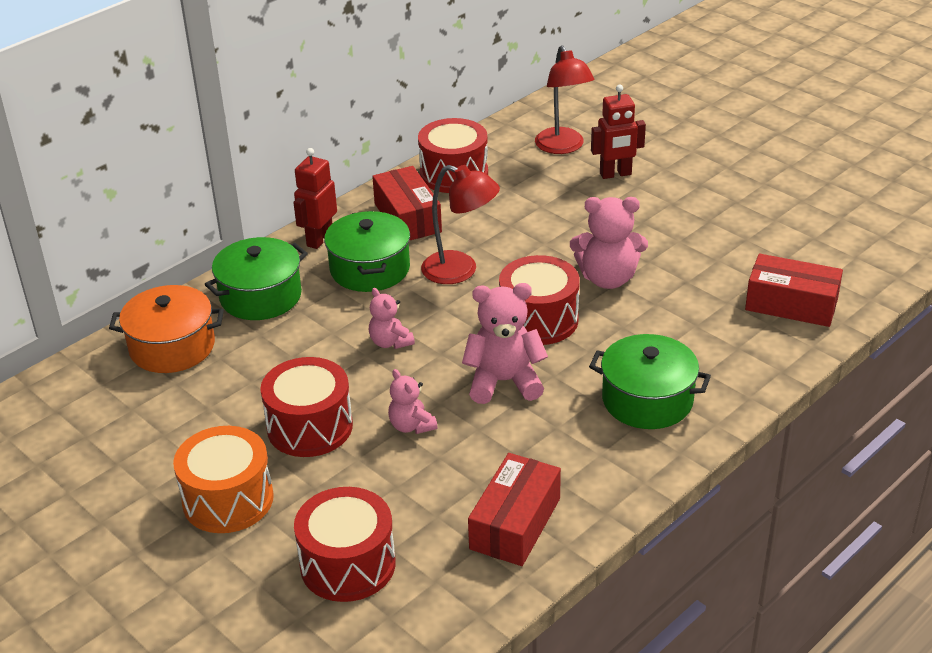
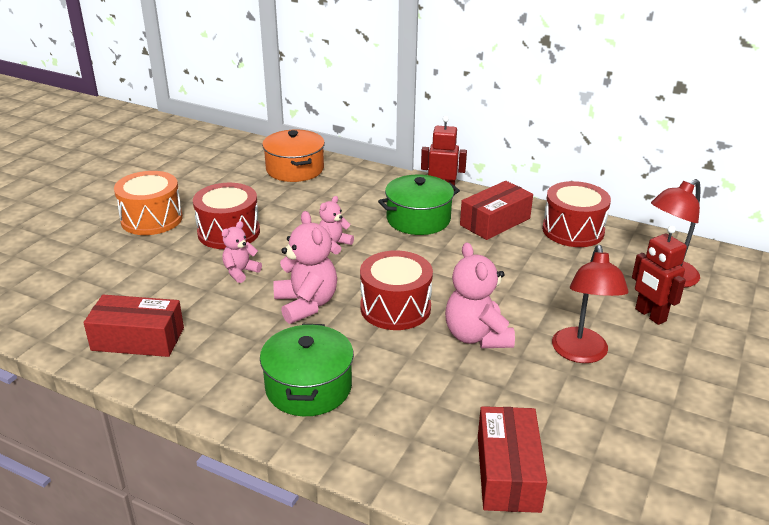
camera: 70 degrees right, 5 degrees down
green pot [205,237,308,320] -> none
red drum [294,487,396,602] -> none
red lamp [421,165,500,284] -> red lamp moved to [552,245,629,363]

